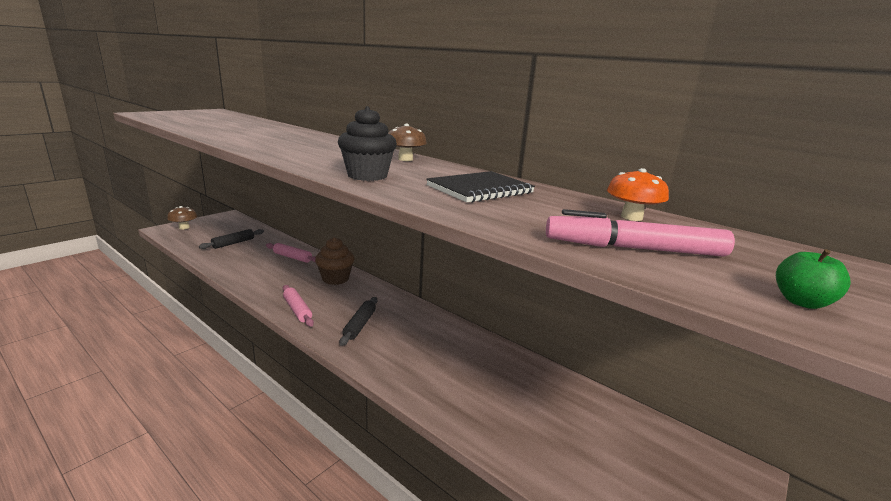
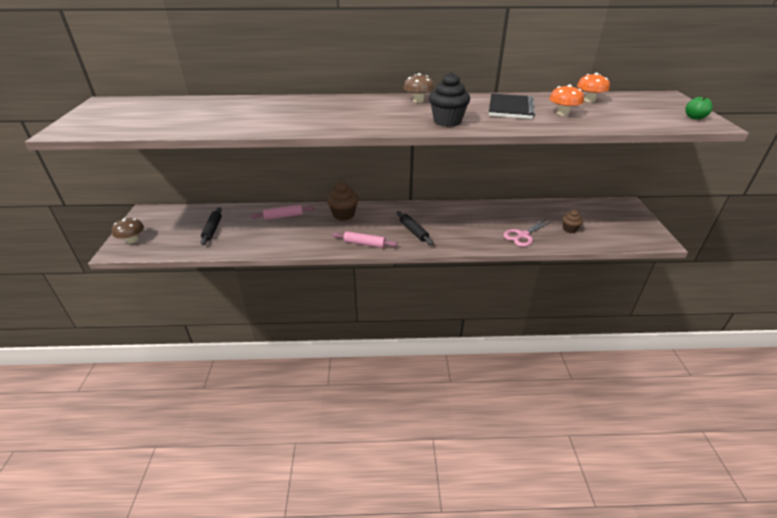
camera: 40 degrees left, 15 degrees up
pink marker [546,209,735,257] -> none
none -> pink scissors [503,219,552,247]
none -> orange mushroom [549,84,584,116]
none -> brown cupcake [562,210,583,233]

